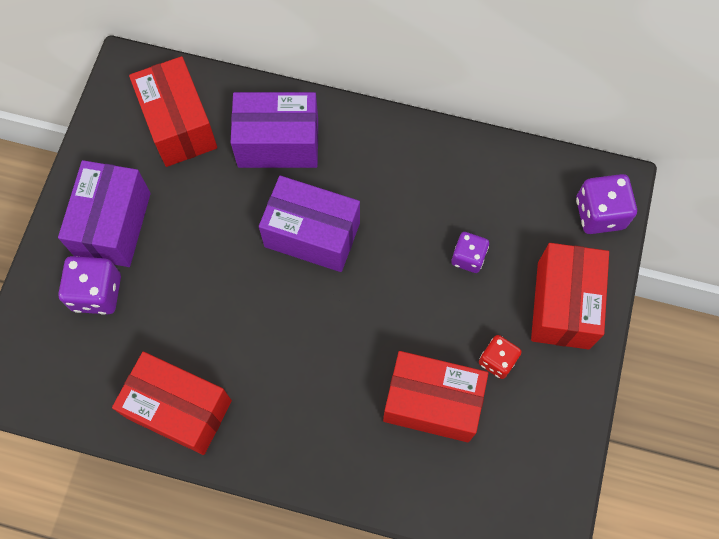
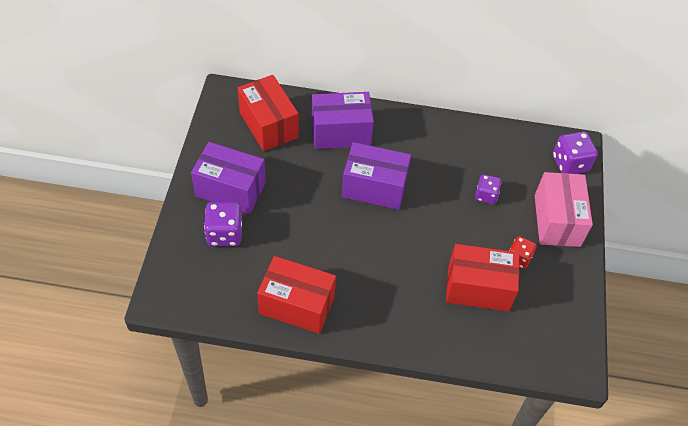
camera: 10 degrees left, 15 degrees down
purple box [58,160,151,267] -> purple box turned 75 degrees counterclockwise [191,142,266,214]
red box [531,243,609,350] -> pink box [535,172,593,247]

